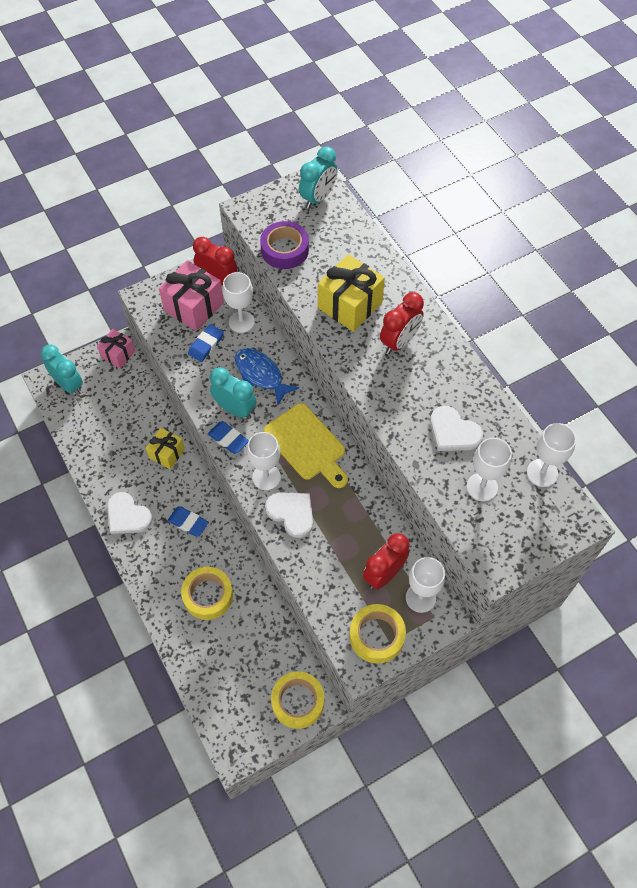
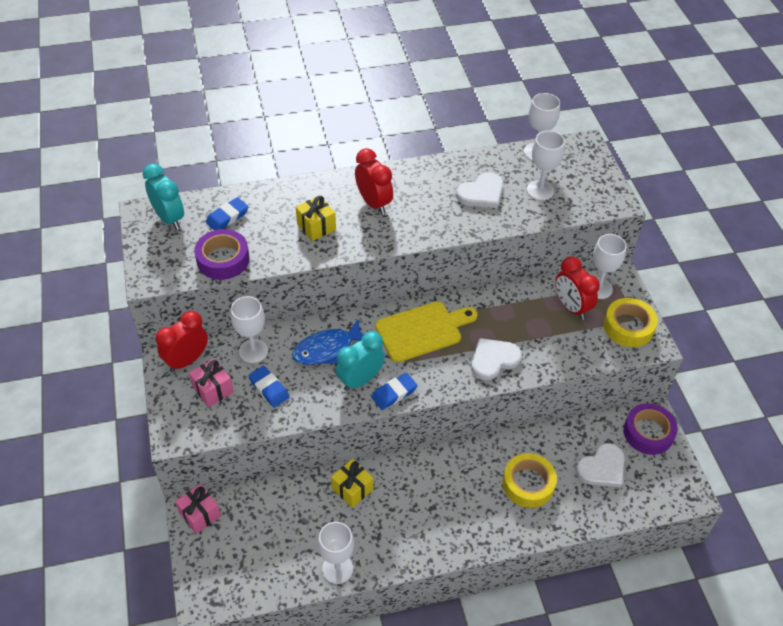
camera: 75 degrees left, 10 degrees down
turquoise clock [41,345,83,395] -> none
white heart [107,492,153,534] -> white heart moved to [576,443,625,487]
pink gift [159,260,224,331] -> pink gift [189,358,233,407], size x0.60
blue eraser [167,506,209,537] -> blue eraser moved to [206,197,249,230]
white goblet [247,432,281,490] -> white goblet moved to [318,522,354,584]
yellow tape [271,671,324,729] -> purple tape [623,403,678,455]
yellow gift [318,254,385,332] -> yellow gift [296,196,336,241], size x0.60

